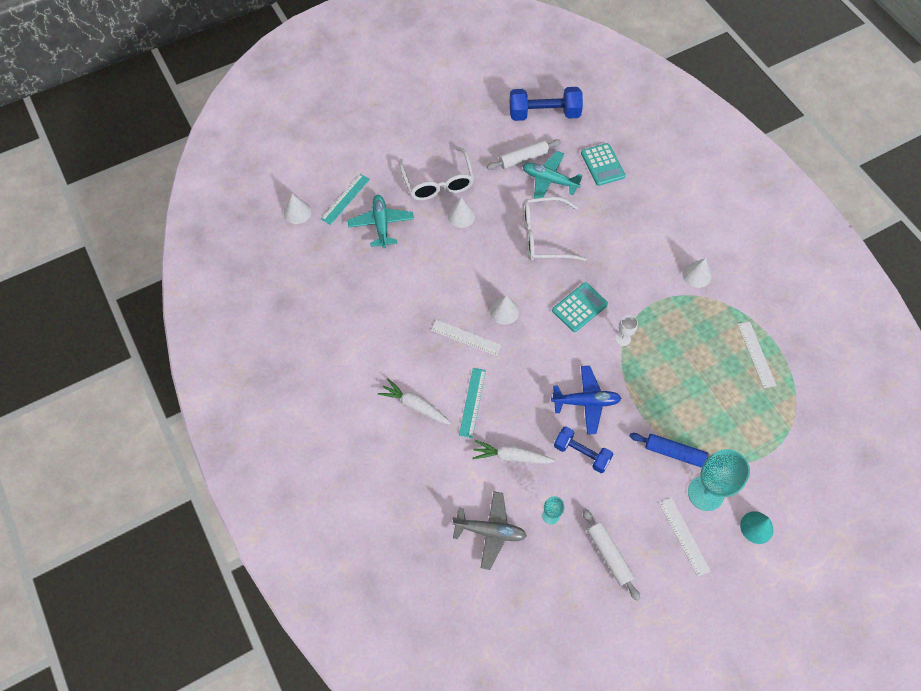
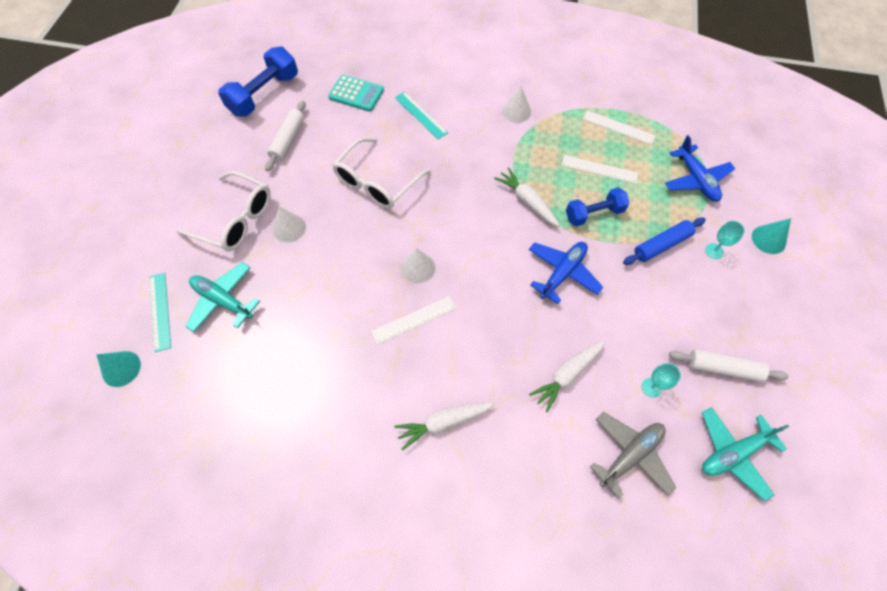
camera: 50 degrees left, 0 degrees up
white cone [284,194,311,224] -> turquoise cone [96,351,141,387]
turquoise ruler [459,368,486,438] -> turquoise ruler moved to [395,91,448,139]
turquoise plane [523,151,582,202] -> turquoise plane moved to [702,407,789,501]
turquoise calculator [552,282,608,332] -> none
blue dumbbell [554,426,614,473] -> blue dumbbell moved to [566,187,629,226]
white goblet [615,315,638,346] -> white carrot [494,168,560,227]
white ruler [659,498,711,577] -> white ruler moved to [561,155,638,184]
turquoise goblet [688,449,750,511] -> turquoise goblet [705,221,745,259], size x0.48
none -> blue plane [665,135,735,202]

